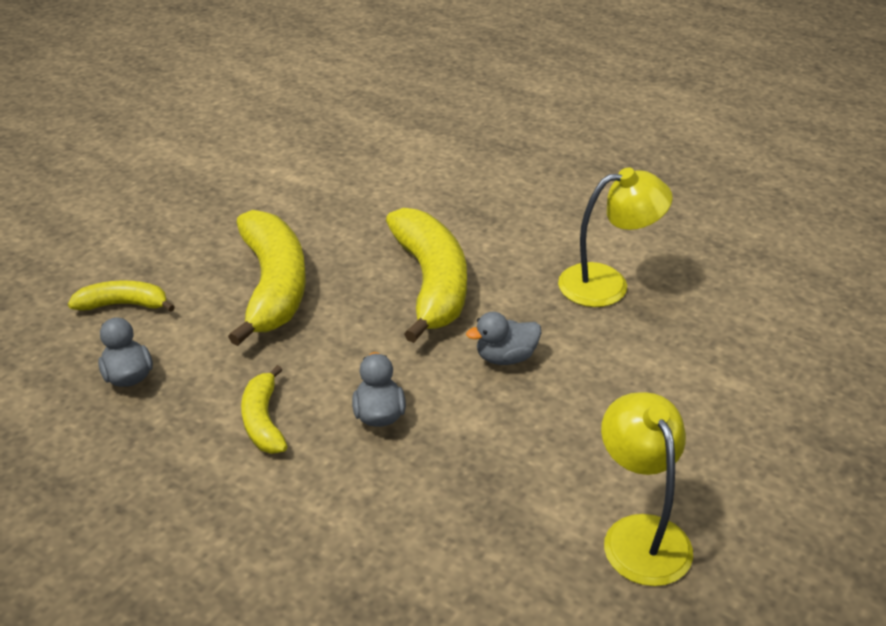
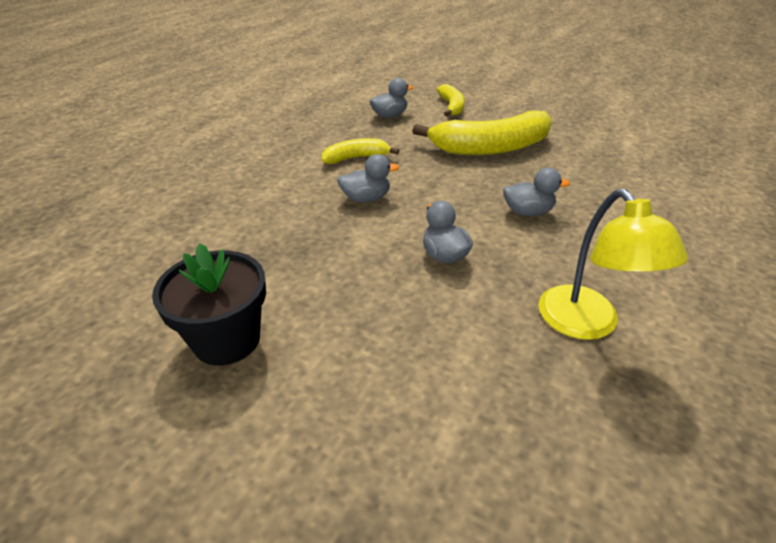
camera: 85 degrees right, 0 degrees up
yellow banana [386,208,467,343] -> grey duck [503,168,570,216]
yellow lamp [601,392,693,586] -> black flower pot [152,243,266,365]

